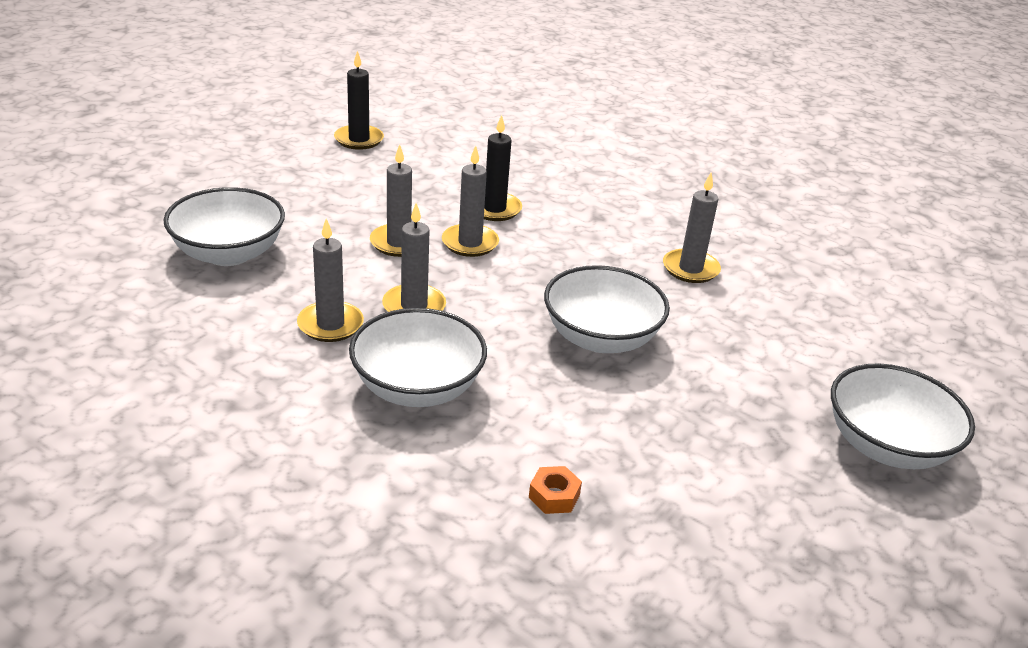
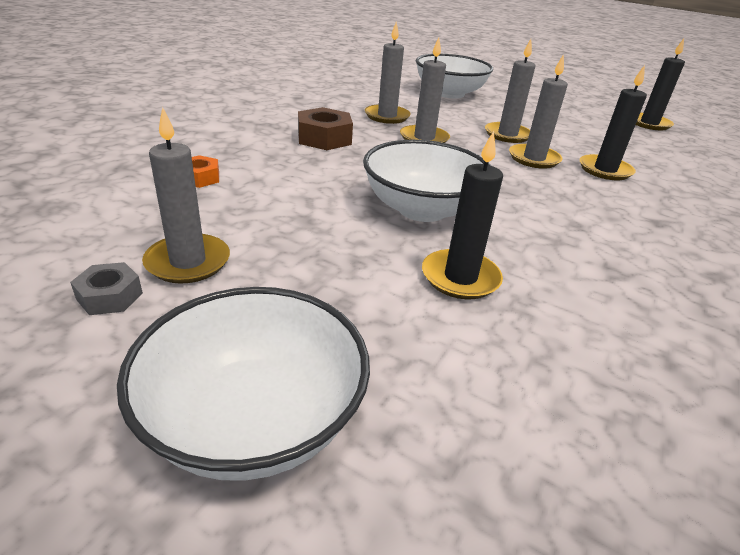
camera: 85 degrees right, 0 degrees up
white bowl [349,308,487,407] -> brown nut [298,107,353,150]
grey candle [663,173,721,283] -> grey candle moved to [142,107,230,284]
none -> grey nut [70,262,143,315]
none -> black candle [422,131,503,299]

